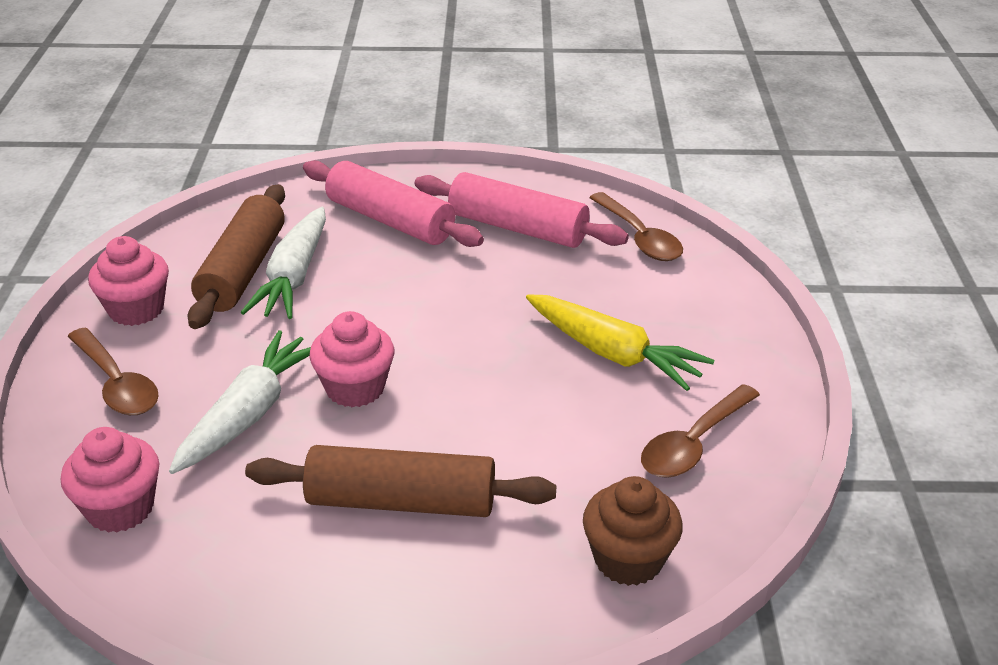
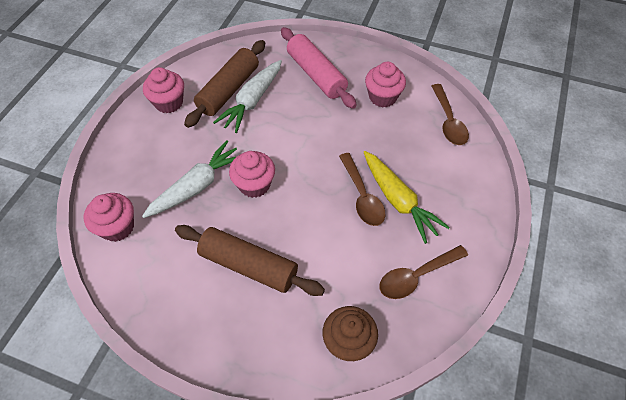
camera: 20 degrees right, 20 degrees up
brown spoon [67,328,159,415] -> brown spoon moved to [339,153,385,226]
pink rolling pin [415,172,629,248] -> pink cupcake [365,62,406,108]

